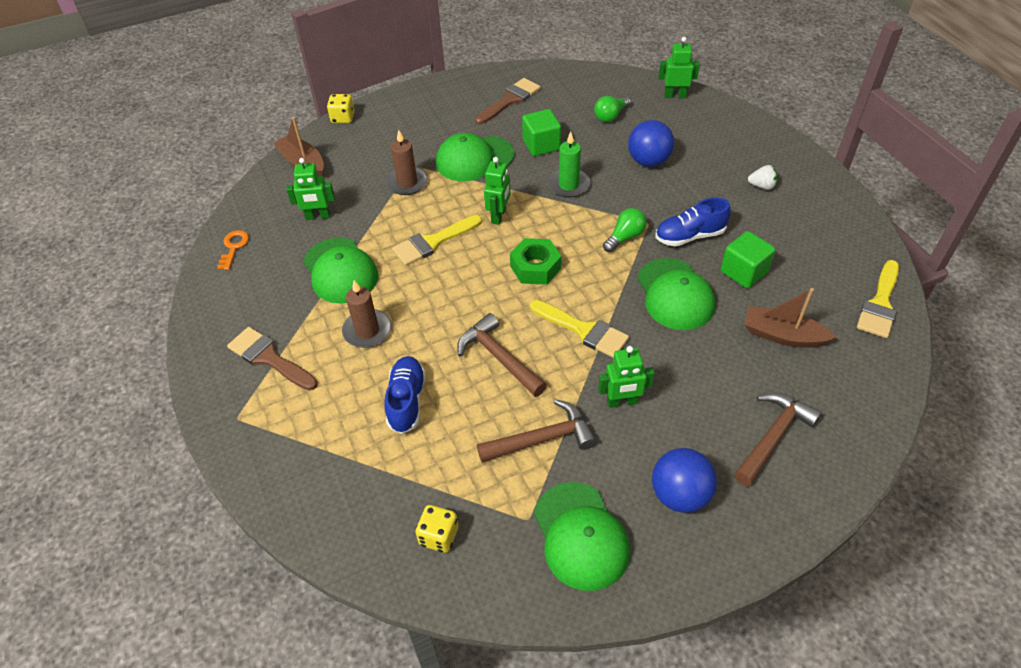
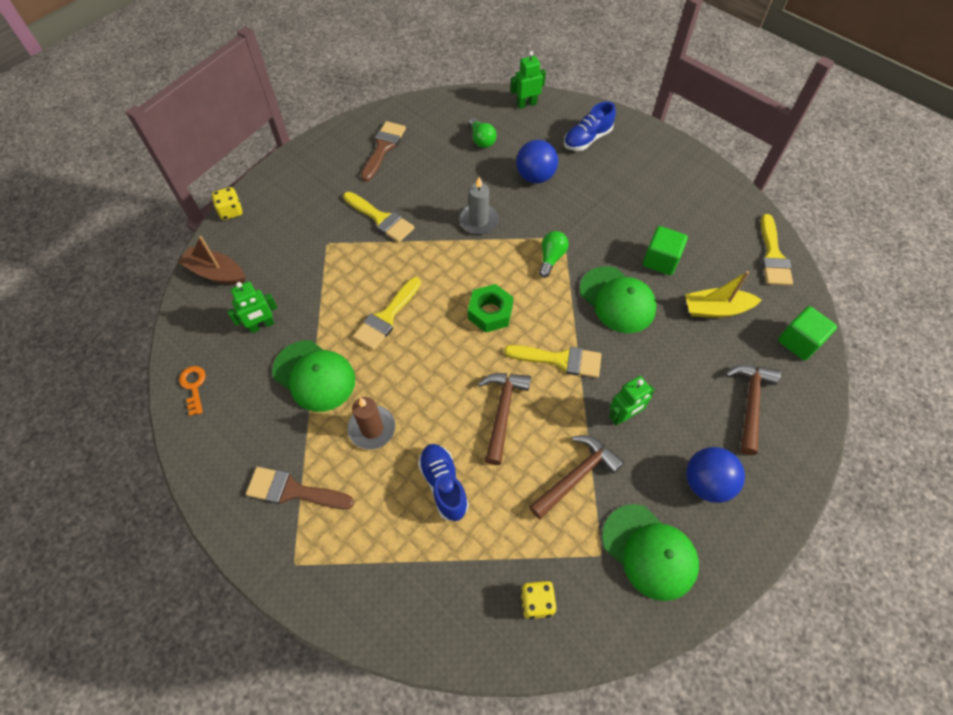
camera: 25 degrees left, 10 degrees up
brown candle [386,129,428,195] -> none
green cap [436,133,514,181] -> yellow brush [343,192,415,243]
brown hammer [457,313,547,397] -> brown hammer turned 75 degrees clockwise [478,373,531,465]
green robot [484,157,510,225] -> none
green cube [522,109,561,156] -> green cube moved to [778,306,837,361]
green candle [548,132,590,198] -> grey candle [459,177,499,234]
green light bulb [594,96,631,122] -> green light bulb turned 45 degrees counterclockwise [469,118,497,148]
blue shoe [655,198,731,246] -> blue shoe moved to [564,102,616,151]
brown boat [744,288,836,348] -> yellow boat [685,271,762,318]
white strawberry [748,165,778,190] -> none

